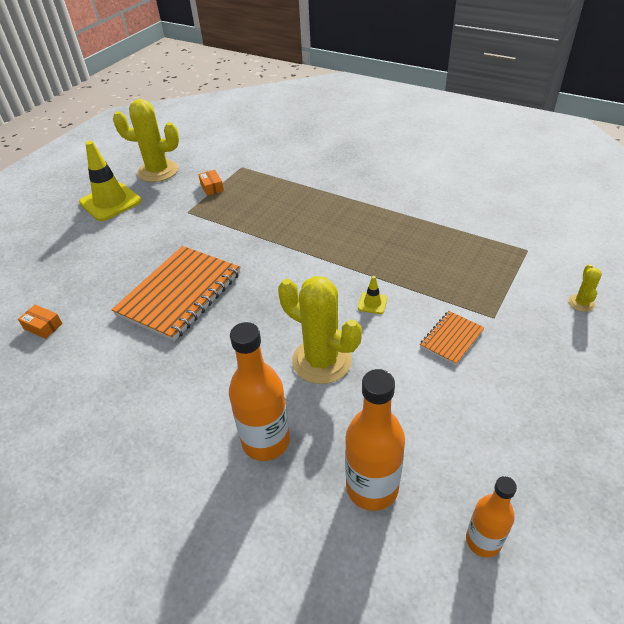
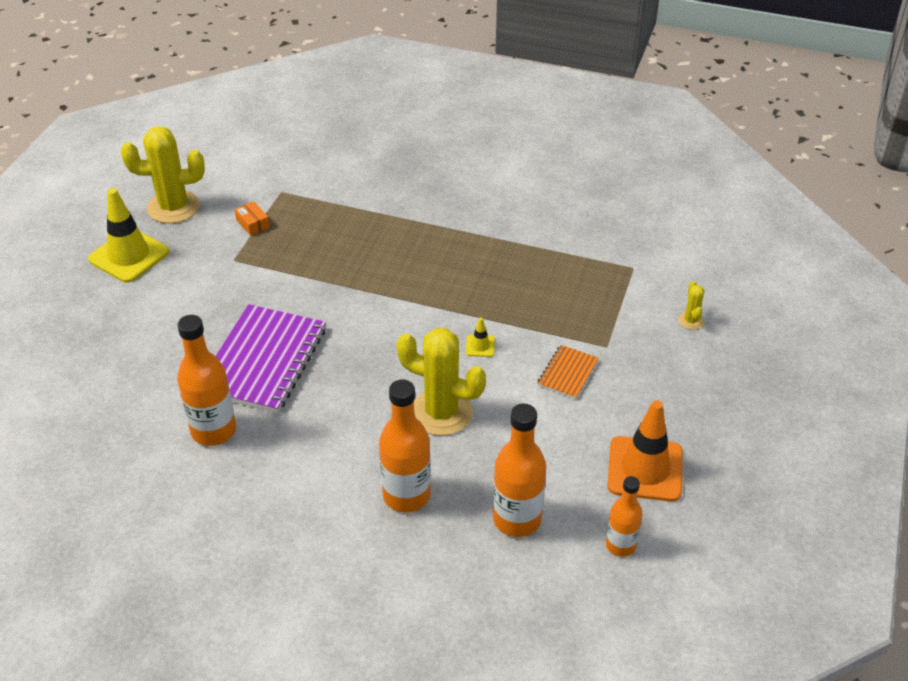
camera: 15 degrees left, 0 degrees up
orange box [18,305,63,339] -> none
orange notebook [112,246,241,341] -> purple notebook [216,304,326,413]
none -> orange bottle [177,315,236,446]
none -> orange traffic cone [607,400,683,502]

